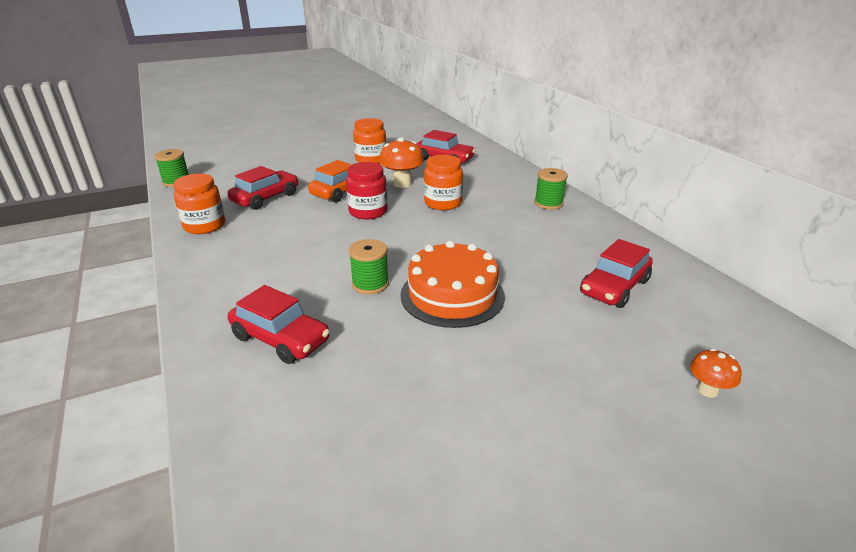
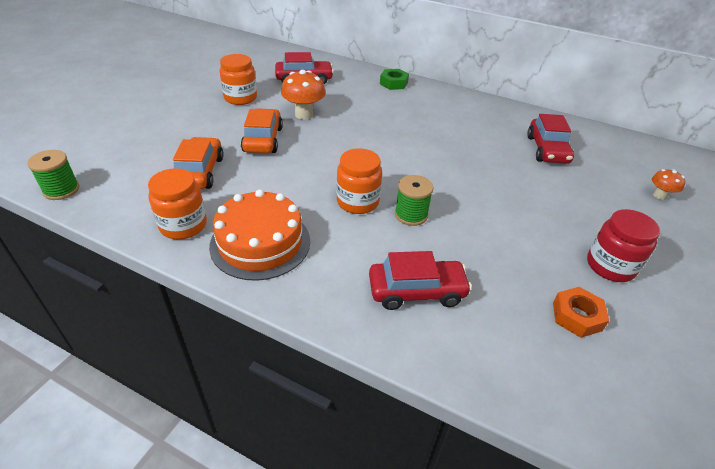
camera: 40 degrees left, 10 degrees up
red car [228,166,298,210] -> orange car [173,137,224,190]
red jar [346,162,387,220] -> red jar moved to [587,209,660,282]
orange cake [400,241,505,328] -> orange cake moved to [209,189,310,281]
orange jar [424,155,463,210] -> orange jar moved to [336,148,382,214]
green spool [534,168,568,210] -> none
none -> green nut [380,69,409,90]
none -> orange nut [553,287,609,338]

